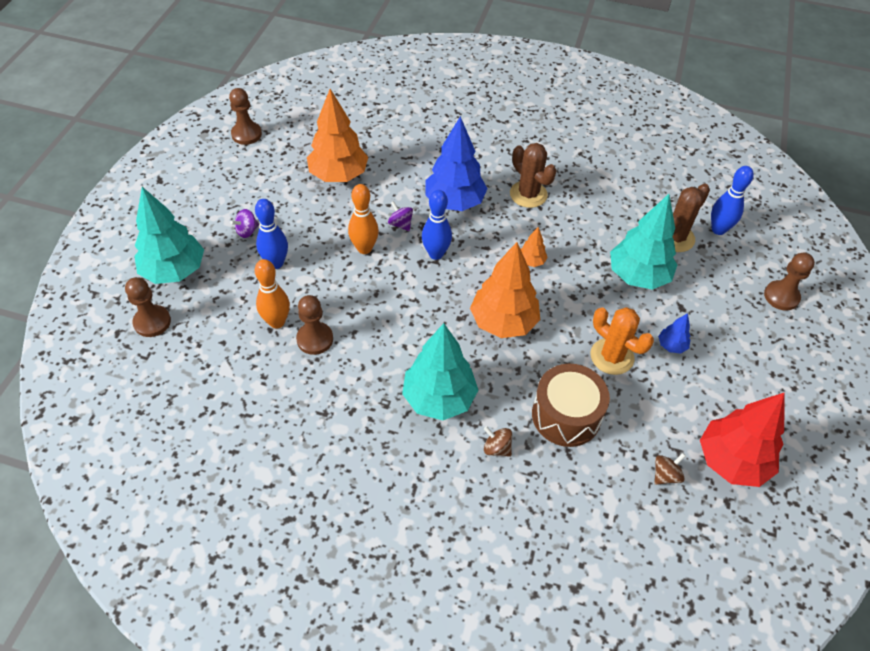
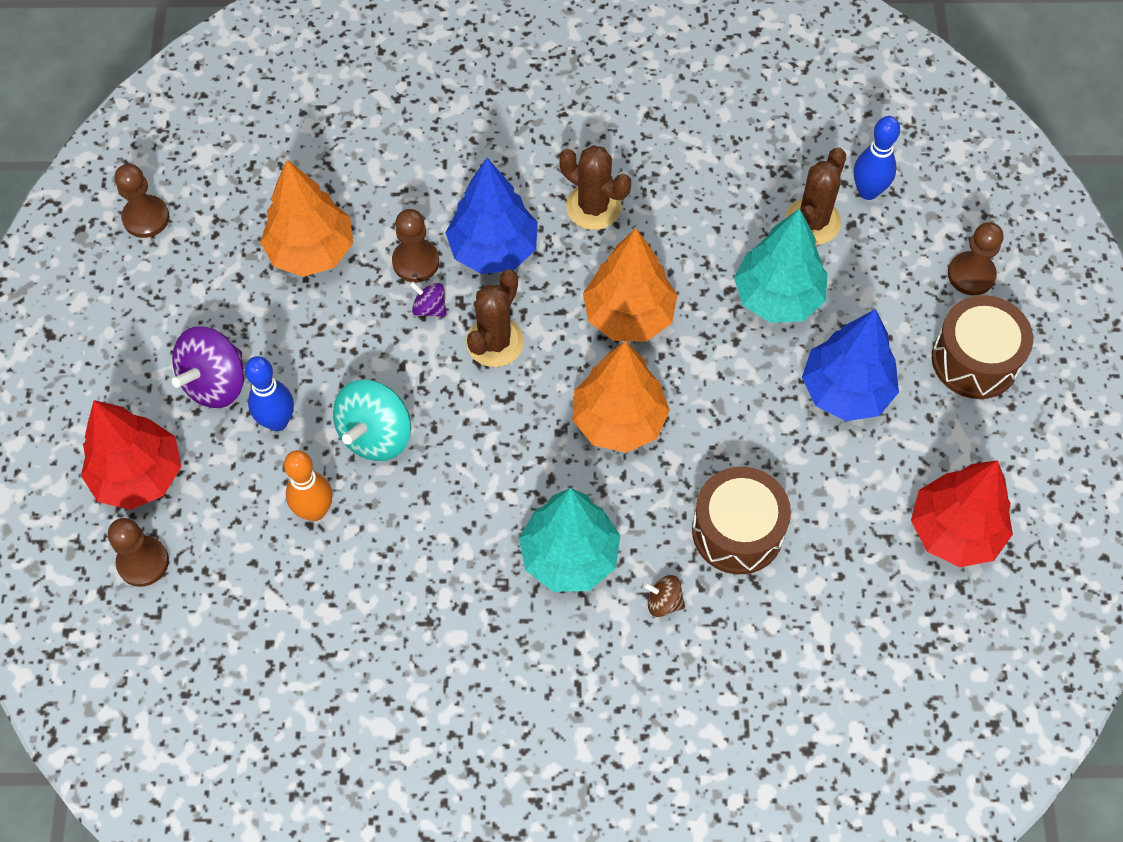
camera: 15 degrees left, 10 degrees up
turquoise tree [134,187,204,284] -> red tree [81,400,181,510]
purple spinning top [230,209,259,238] -> purple spinning top [172,326,244,408], size x1.99
brown pawn [296,295,333,355] -> brown pawn moved to [392,209,439,282]
orange bowling pin [348,184,379,254] -> none
blue bowling pin [422,190,452,260] -> brown cactus [466,269,524,367]
orange tree [521,227,548,267] -> orange tree [583,228,677,342], size x2.22
orange cactus [591,307,654,375] -> none
brown spinning top [654,453,686,485] -> none
blue tree [658,313,690,353] -> blue tree [802,309,899,421], size x2.22
none -> turquoise spinning top [333,380,411,461]
none -> brown drum [932,295,1033,399]

